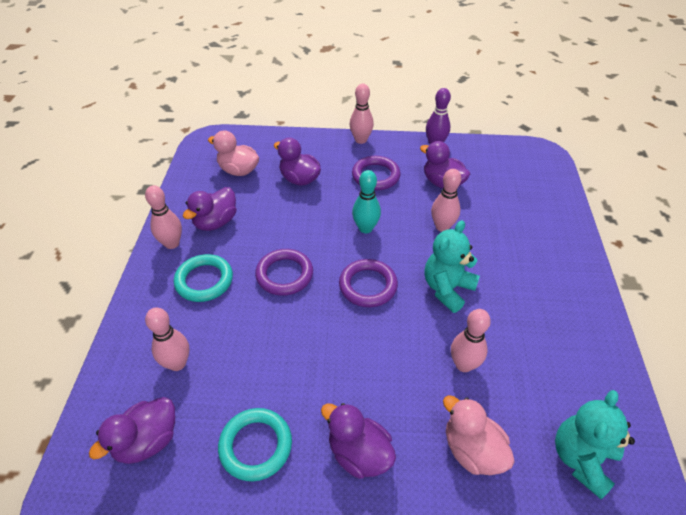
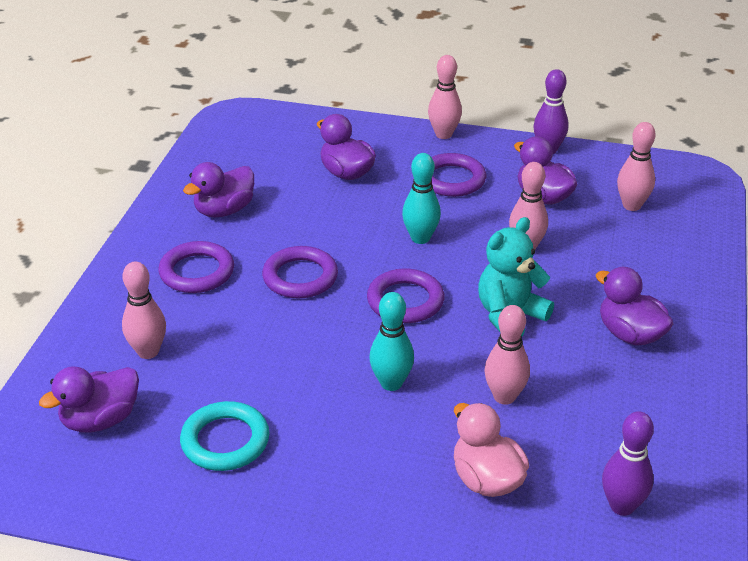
camera: 10 degrees right, 10 degrees down
pink bowling pin [145,185,182,249] -> pink bowling pin moved to [617,122,656,211]
turquoise ring [174,254,233,302] -> purple ring [158,241,234,293]
pink duck [208,130,259,176] -> none
purple duck [321,403,396,479] -> purple duck moved to [596,267,673,345]
turquoise teddy bear [555,390,635,499] -> purple bowling pin [602,411,654,516]
none -> turquoise bowling pin [369,292,414,391]

